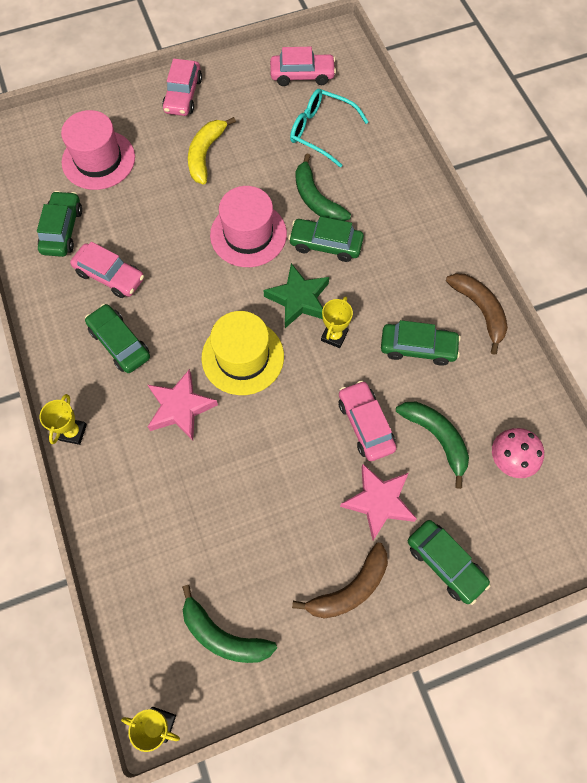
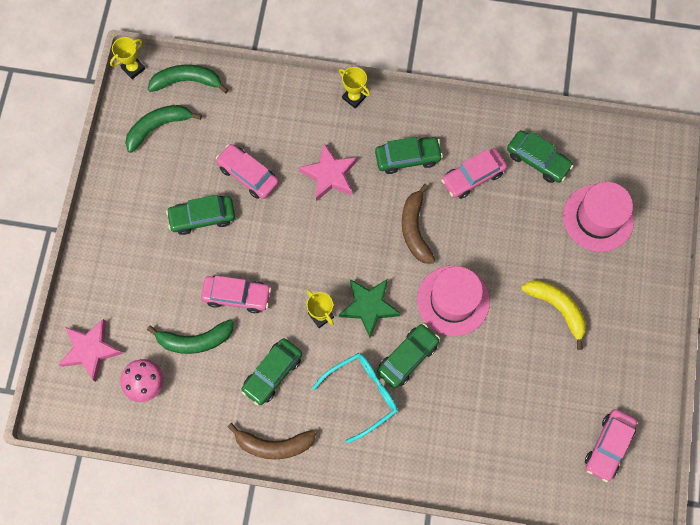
camera: 120 degrees right, 5 degrees up
pink car [162,59,202,116] -> pink car moved to [216,144,279,199]
yellow hat [202,311,284,395] -> none
turquoise glasses [290,89,369,168] -> turquoise glasses moved to [312,353,398,443]
brown banana [292,543,388,618] -> brown banana moved to [402,184,435,264]
green banana [296,153,351,221] -> green banana moved to [148,65,228,93]
pink star [340,464,417,540] -> pink star moved to [58,319,123,382]
green car [408,520,491,605] -> green car moved to [166,195,235,235]

